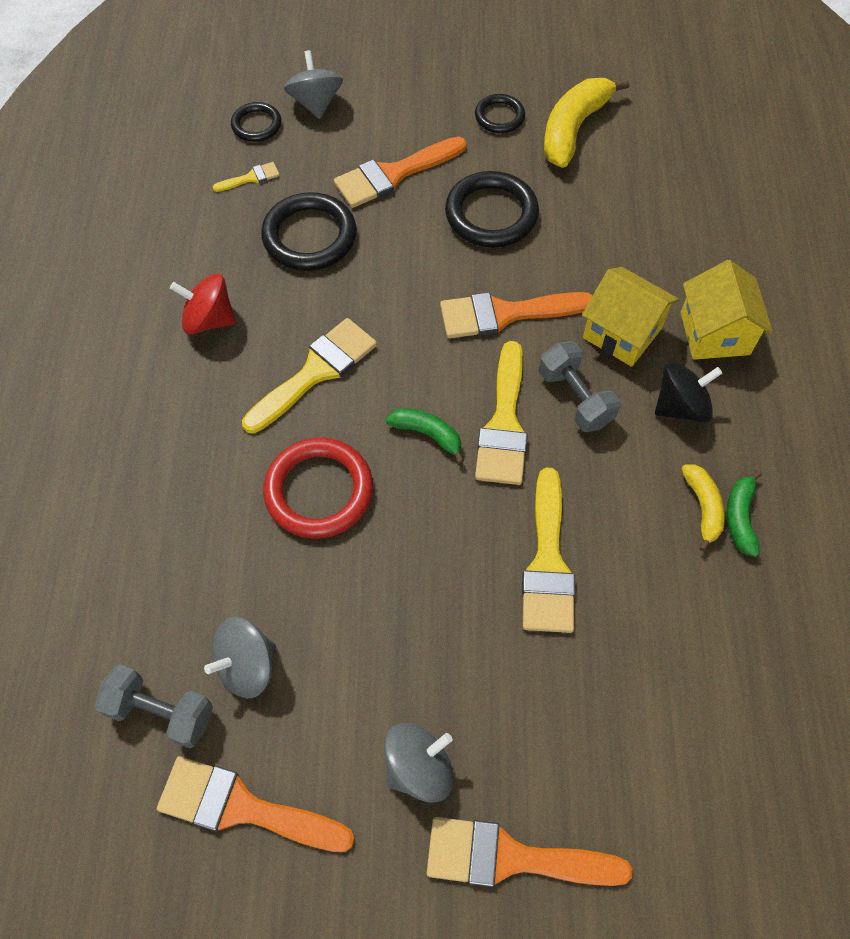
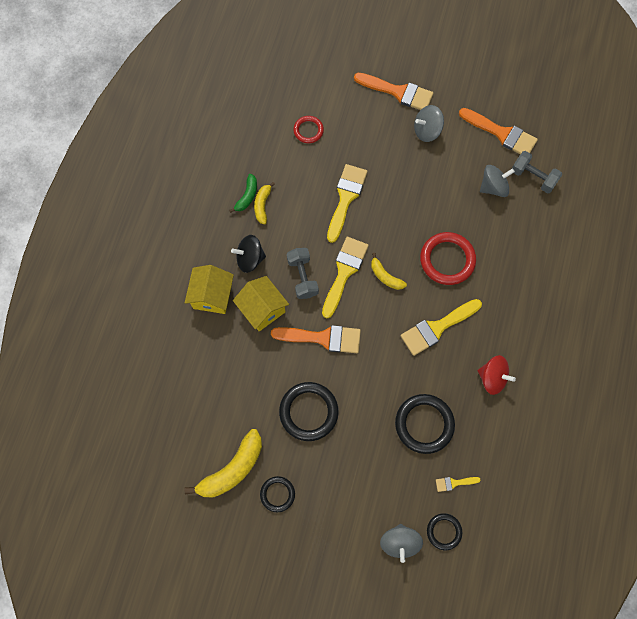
camera: 165 degrees left, 10 degrees up
orange brush [334,137,466,208] -> none
green banana [386,408,464,464] -> yellow banana [371,253,407,290]
none -> red ring [293,116,324,143]

